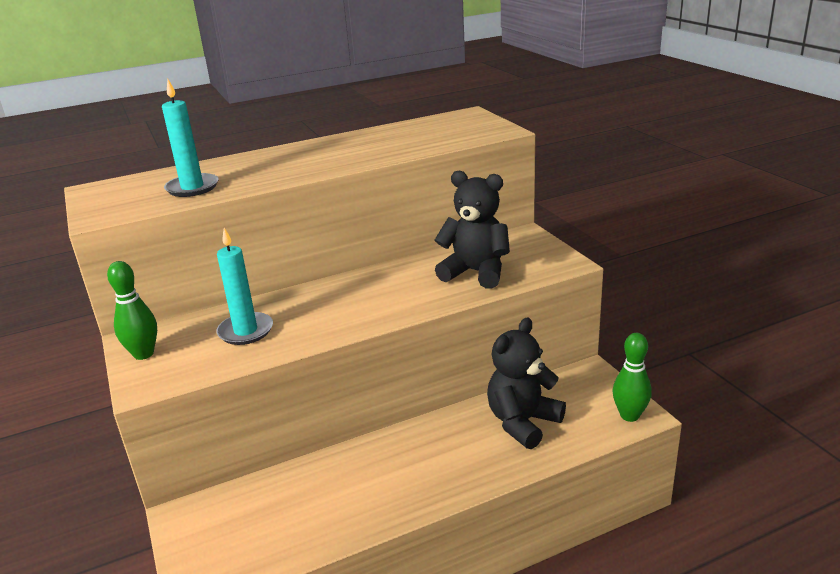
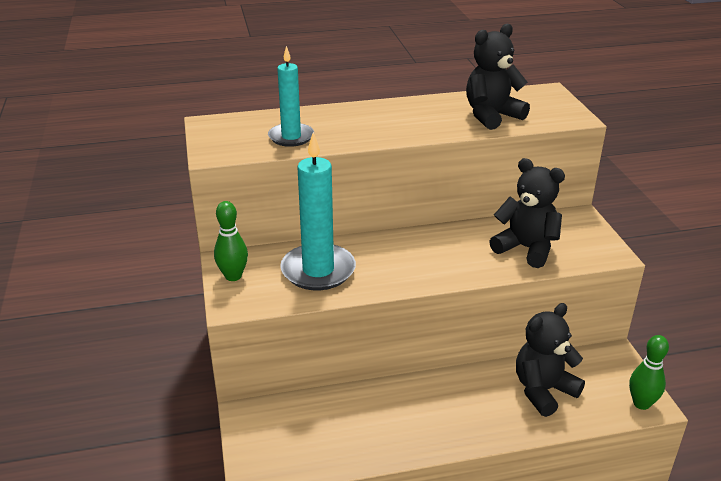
camera: 10 degrees right, 5 degrees up
turquoise candle [216,228,273,345] -> turquoise candle [280,132,356,290], size x1.57
none -> black teddy bear [466,24,530,130]

